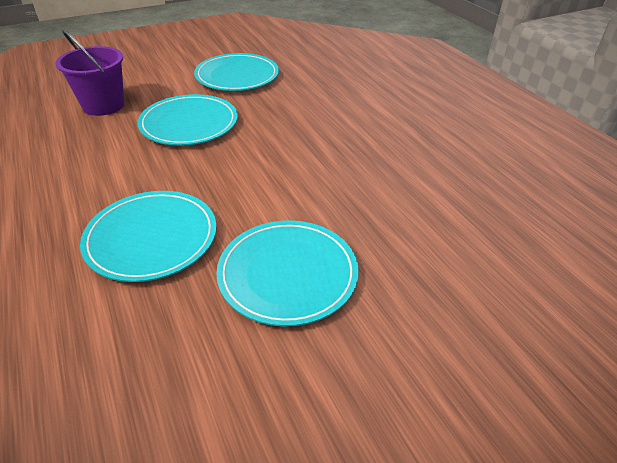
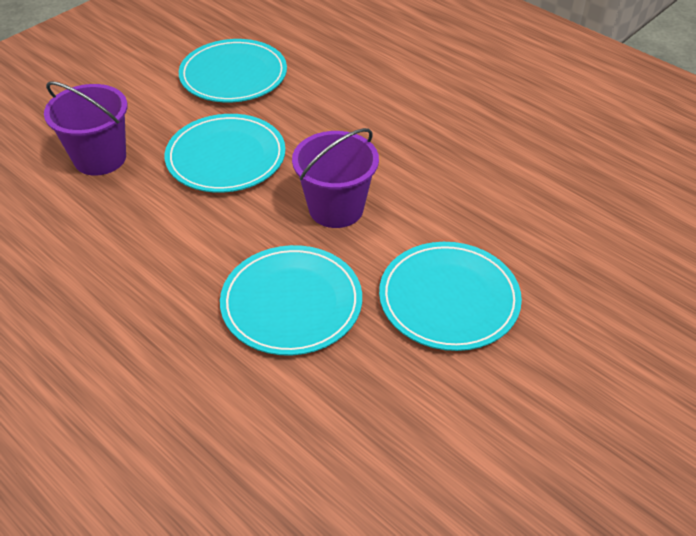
camera: 20 degrees left, 5 degrees up
none -> purple bucket [292,128,379,228]

